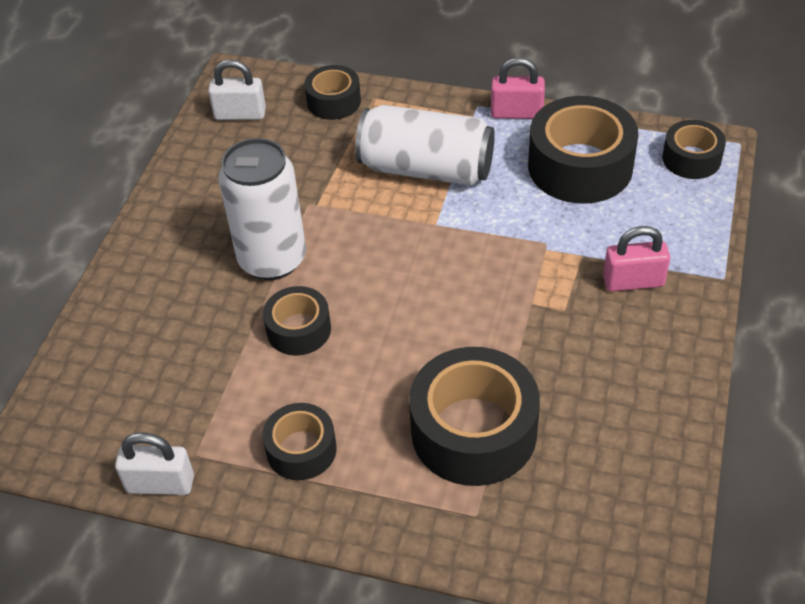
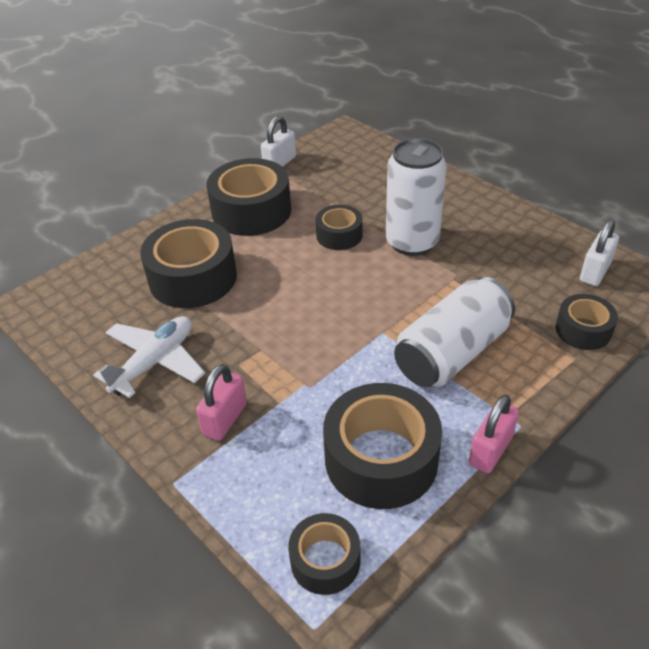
camera: 120 degrees right, 5 degrees down
black tape [262,403,337,480] -> black tape [207,158,291,236], size x1.80
none -> white plane [93,316,205,398]

